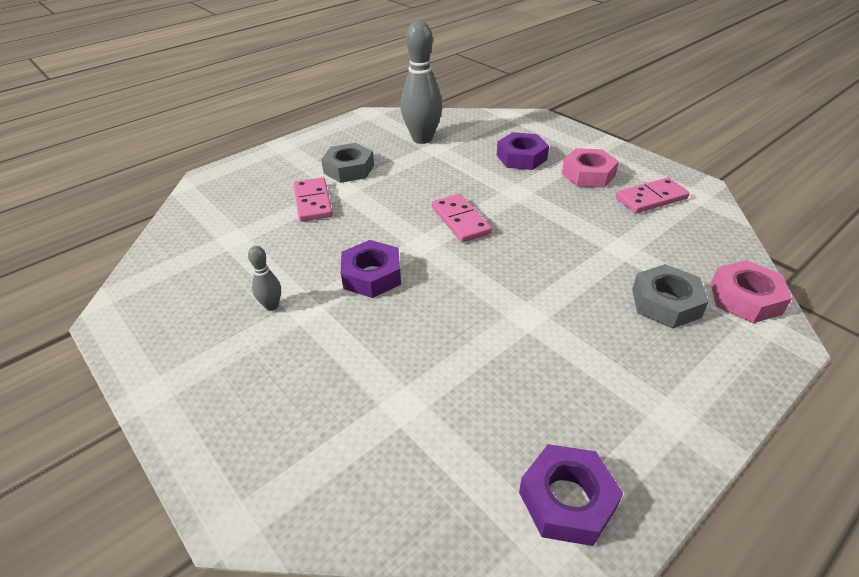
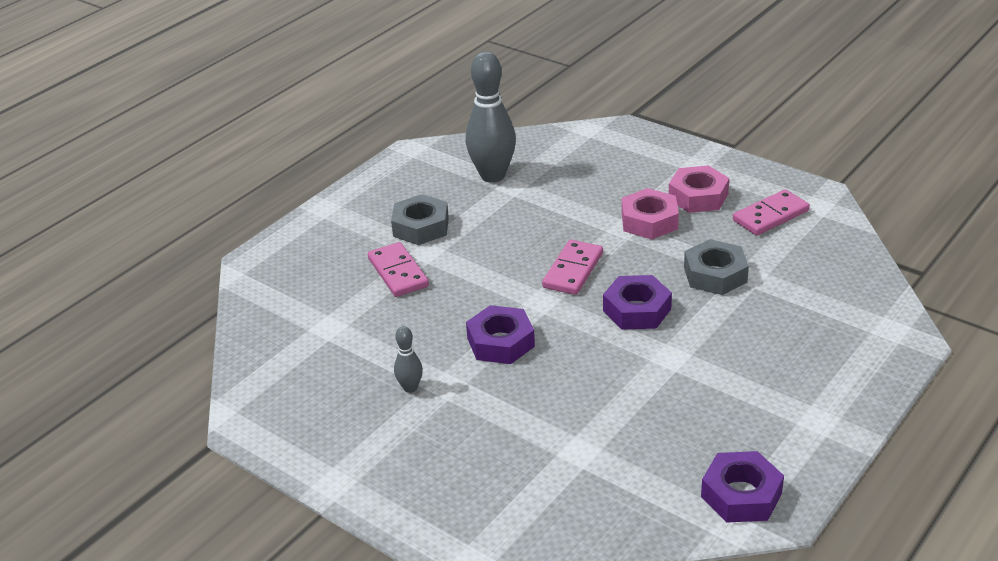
camera: 10 degrees left, 5 degrees down
pink domino [432,194,492,243] -> pink domino turned 60 degrees clockwise [542,240,603,295]
purple nut [497,132,549,170] -> purple nut moved to [603,275,672,330]
grey nut [632,264,709,329] -> grey nut moved to [684,239,749,295]
pink nut [711,260,792,323] -> pink nut moved to [622,188,679,239]

